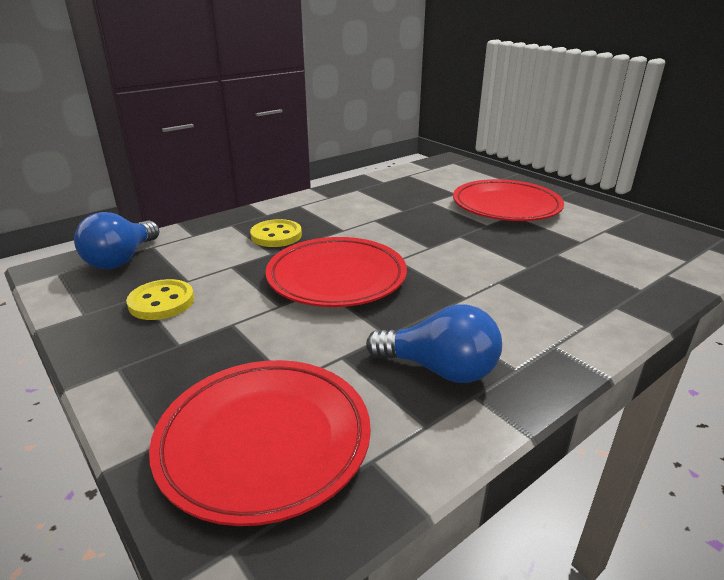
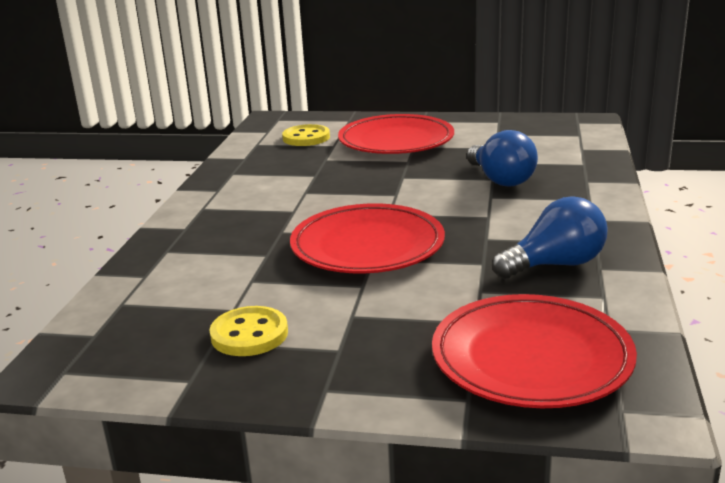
camera: 40 degrees left, 5 degrees down
blue light bulb [74,212,160,269] -> blue light bulb moved to [467,130,538,186]
yellow button [250,219,302,247] -> yellow button moved to [282,124,330,146]

